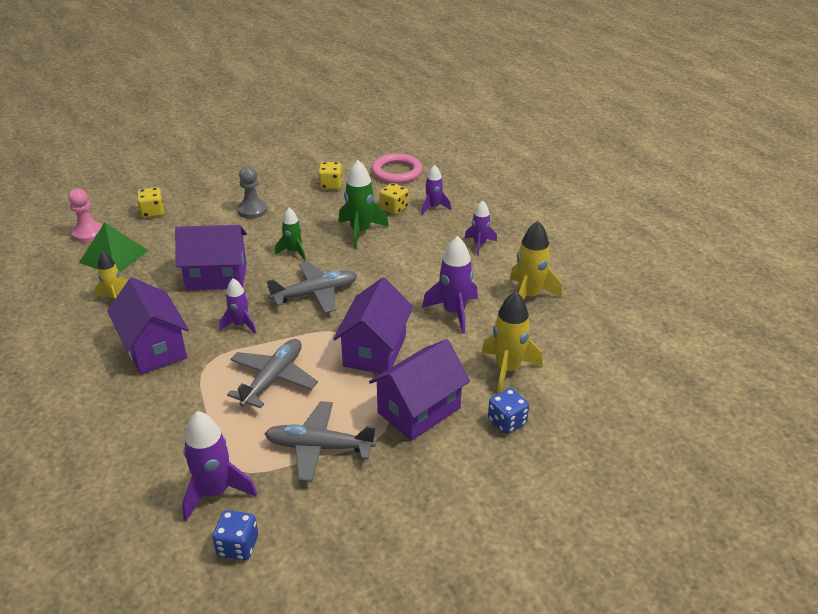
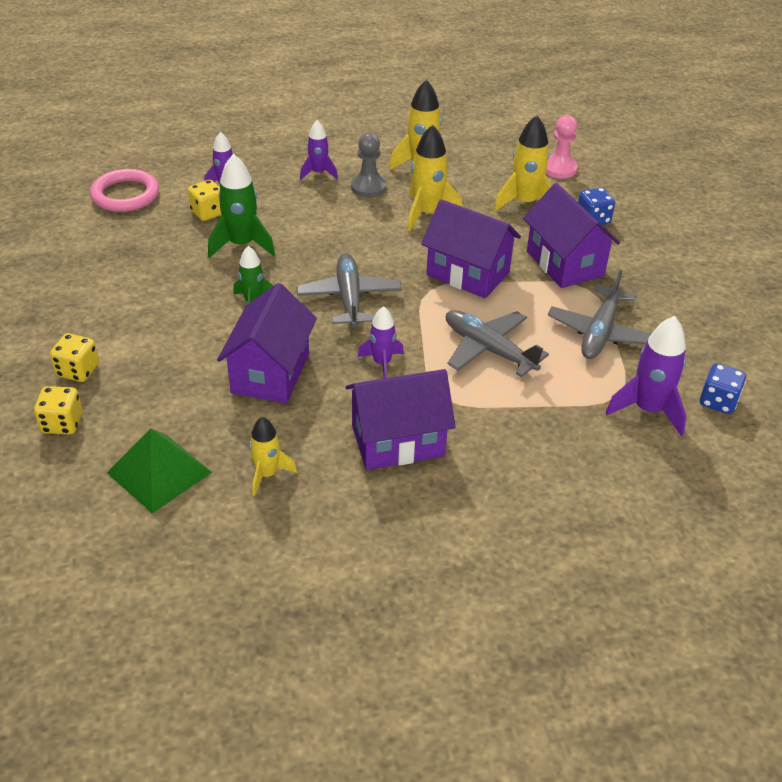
camera: 75 degrees left, 5 degrees up
pink pawn [68,189,102,242] -> pink pawn moved to [546,115,578,178]
grey pawn [238,166,267,219] -> grey pawn moved to [351,133,387,198]
yellow dice [318,162,342,190] -> yellow dice moved to [50,333,99,382]
purple rocket [422,236,478,334] -> yellow rocket [407,124,462,231]

